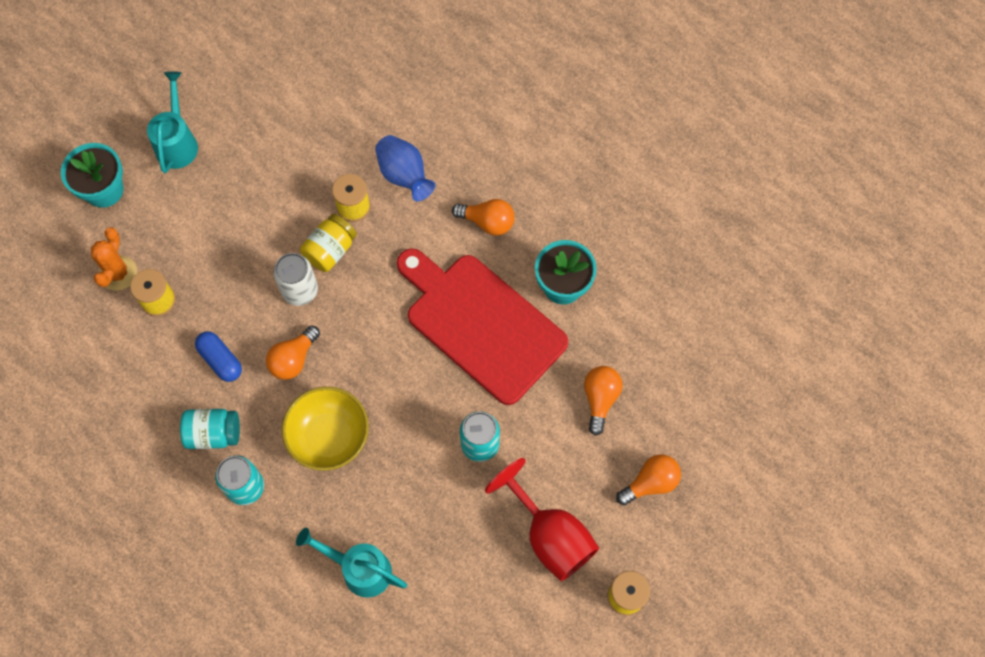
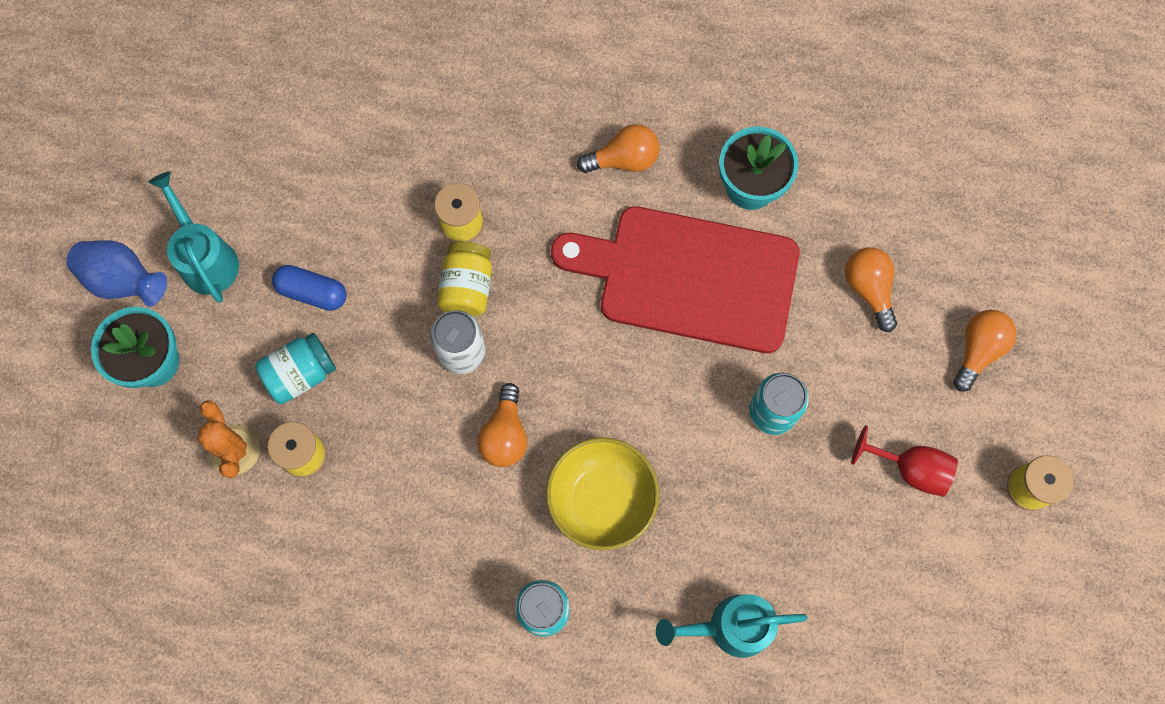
camera: 30 degrees left, 5 degrees up
turquoise jar [180,409,240,449] -> turquoise jar moved to [255,333,336,404]
blue capsule [195,332,242,382] -> blue capsule moved to [272,265,346,311]
blue vase [375,135,436,201] -> blue vase moved to [66,240,167,307]
red goblet [485,458,599,581] -> red goblet [851,425,958,497], size x0.64

